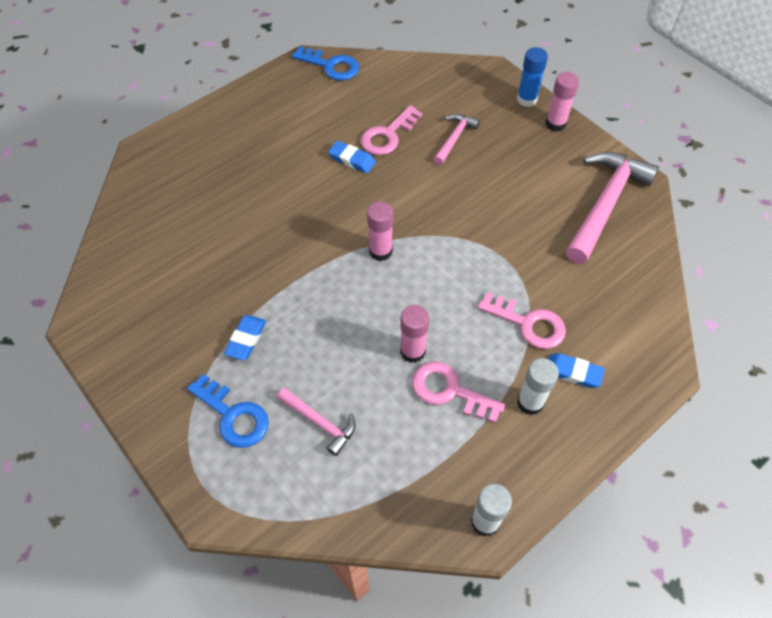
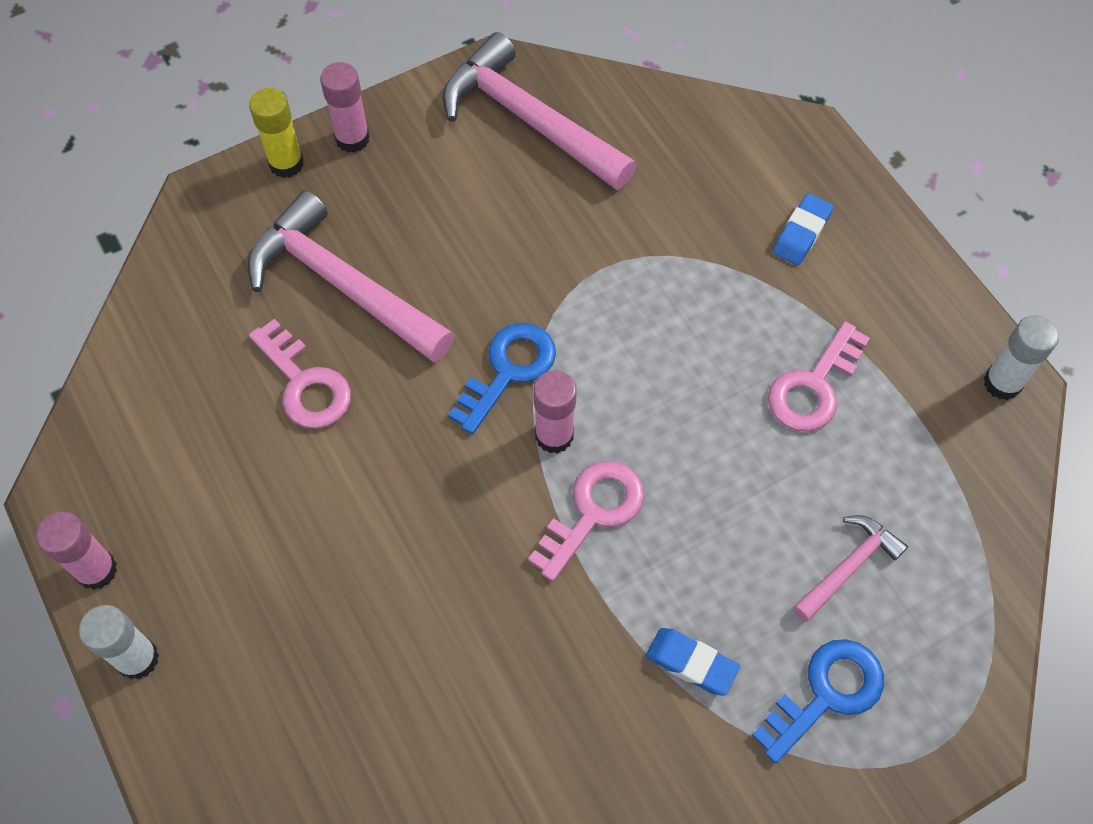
camera: 80 degrees left, 5 degrees up
blue key [292,46,359,80] -> blue key moved to [448,323,556,434]
blue eraser [328,141,376,174] -> none
pink glue stick [400,305,430,363] -> pink glue stick moved to [36,512,117,590]
pink hammer [433,114,480,165] -> pink hammer [247,190,454,363], size x1.95
pink key [478,292,566,349] -> pink key moved to [528,461,644,582]
blue glue stick [517,47,548,107] -> yellow glue stick [249,88,304,178]
white glue stick [517,358,559,415] -> white glue stick moved to [79,605,159,679]

